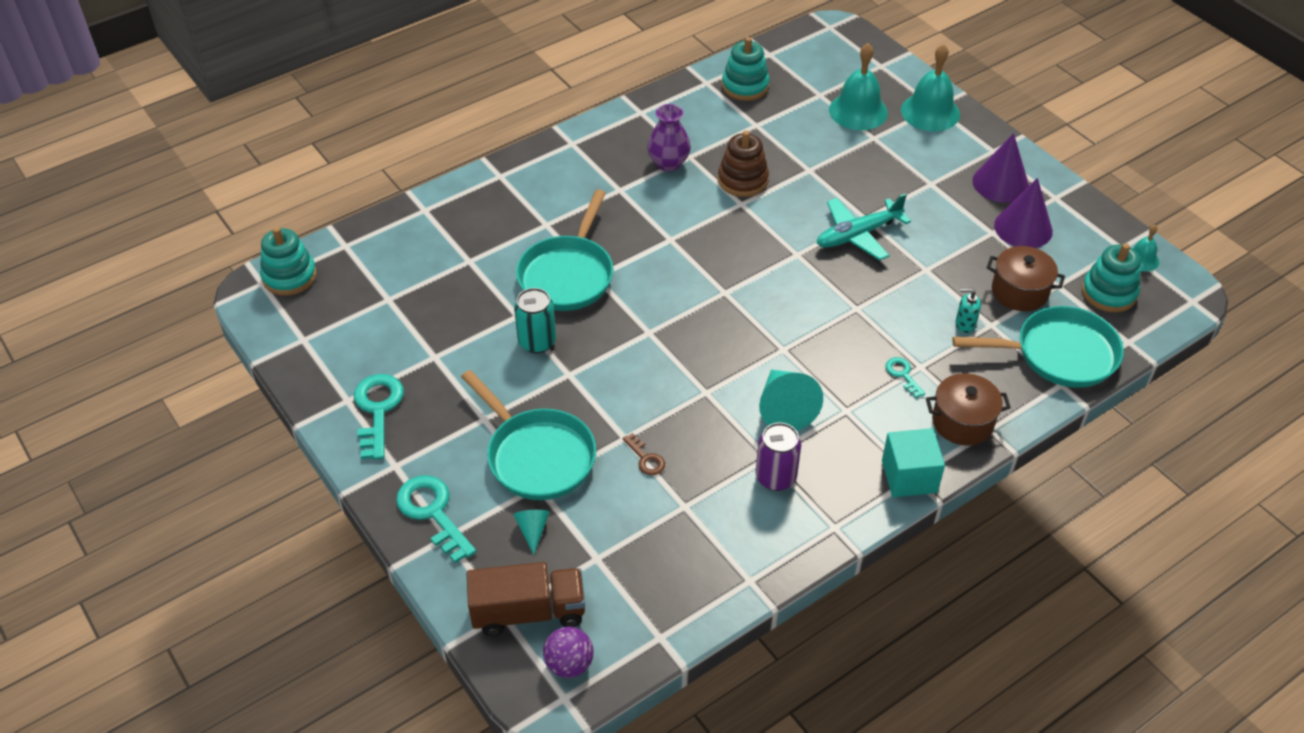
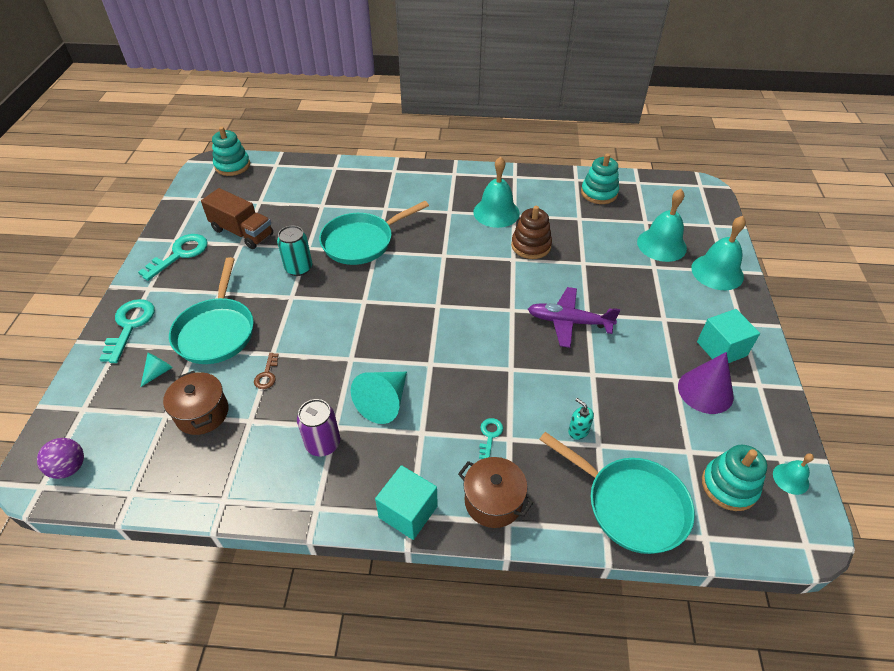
camera: 40 degrees right, 0 degrees up
brown truck [466,562,585,636] -> brown truck moved to [201,188,273,249]
purple vase [647,104,691,172] -> turquoise bell [473,156,520,228]
turquoise plane [817,193,911,261] -> purple plane [528,287,620,348]
purple cone [972,133,1029,203] -> turquoise cube [697,309,760,363]
brown pot [987,246,1065,311] -> brown pot moved to [163,371,228,435]

